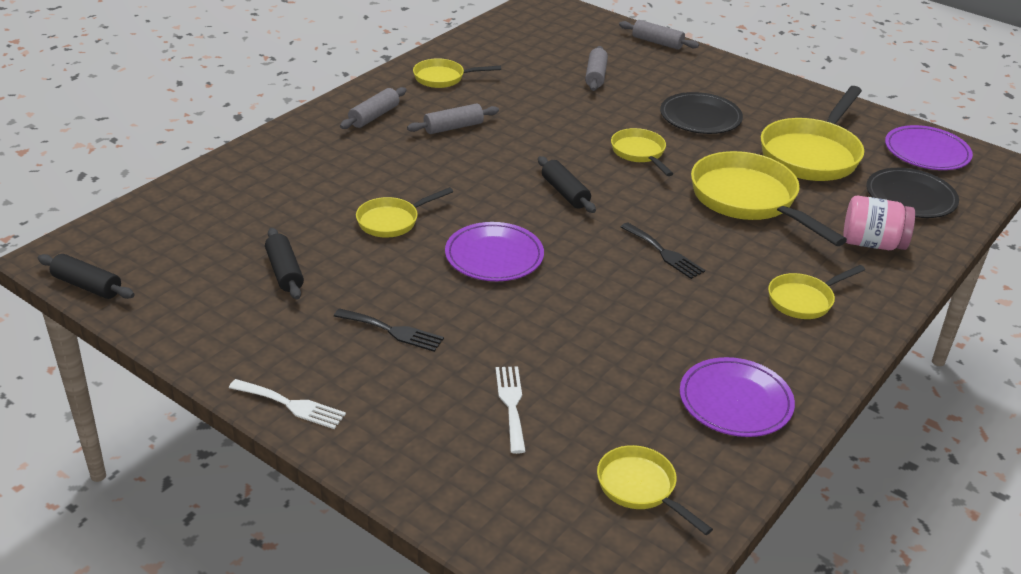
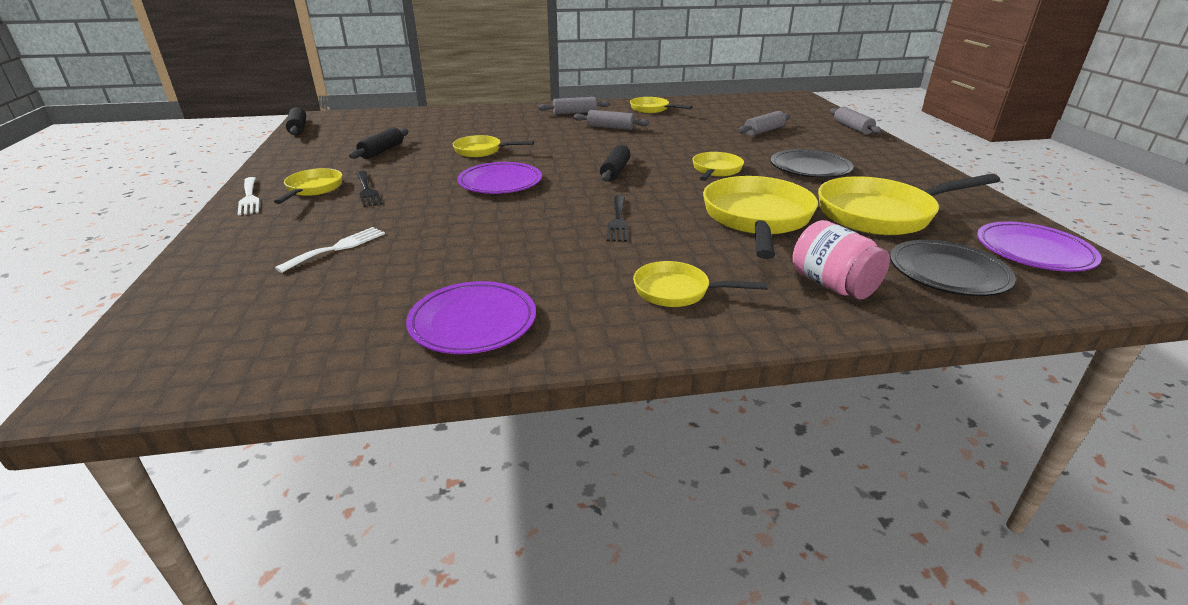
camera: 45 degrees right, 5 degrees down
yellow pan [597,445,713,535] -> yellow pan moved to [274,168,342,204]

